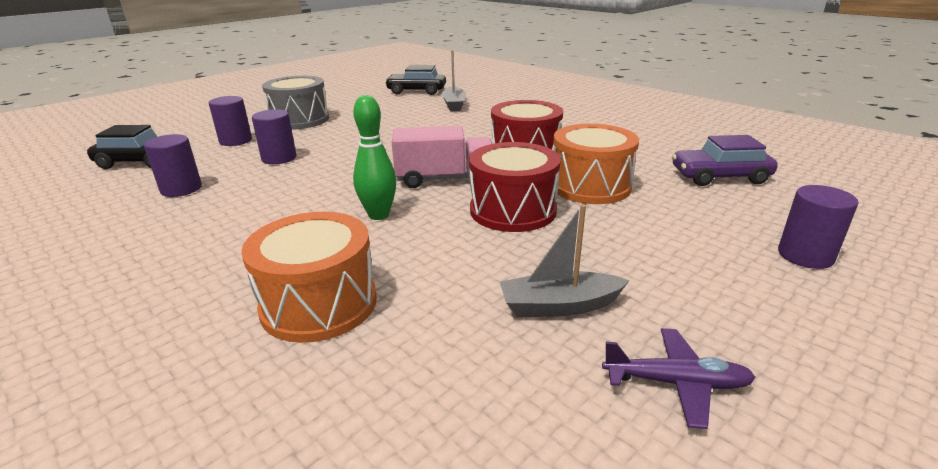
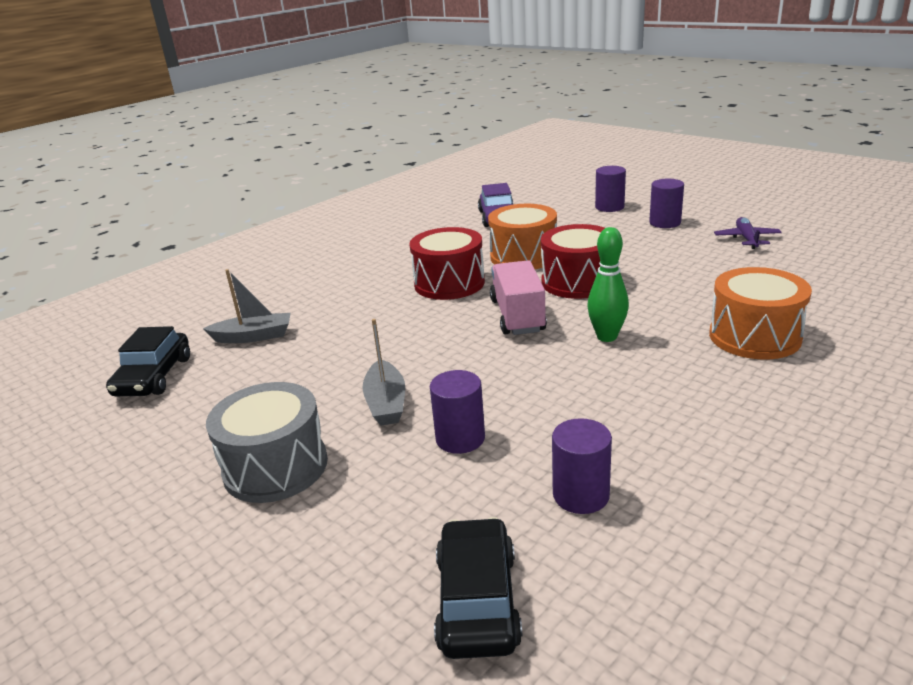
camera: 90 degrees left, 0 degrees up
purple cylinder [209,96,252,146] -> purple cylinder moved to [649,179,684,228]
grey boat [500,204,630,317] -> grey boat moved to [362,319,405,426]

